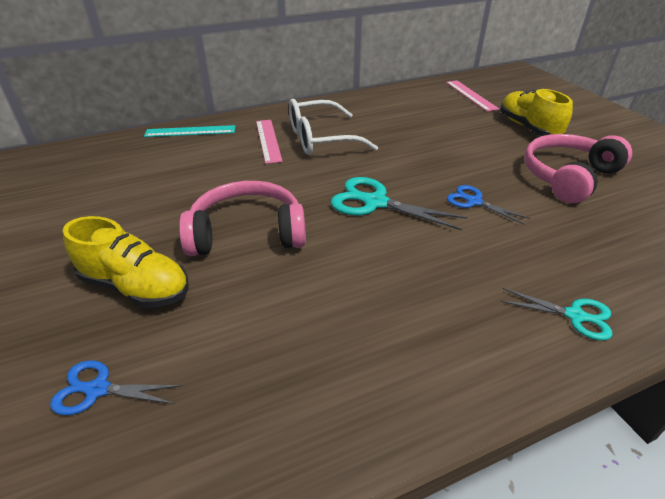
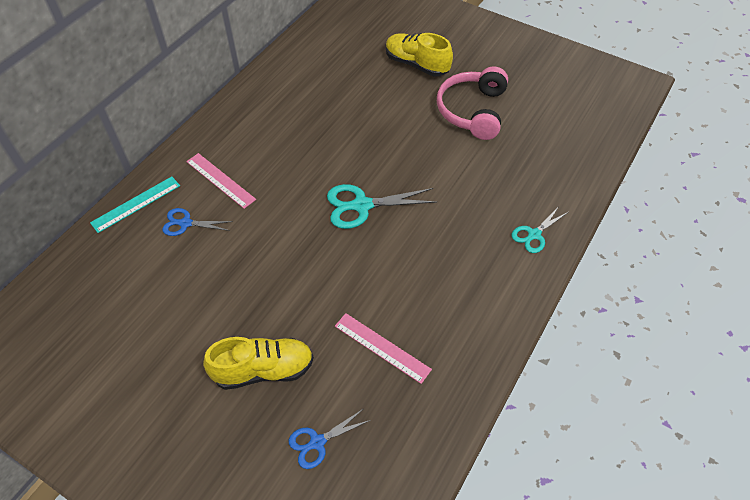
camera: 35 degrees left, 15 degrees up
pink headphones [179,181,306,256] -> none
white glasses [289,99,378,155] -> none
pink ruler [446,80,499,112] -> pink ruler moved to [335,313,432,384]
blue scissors [447,185,530,225] -> blue scissors moved to [162,208,233,236]
turquoise scissors [500,288,613,340] -> turquoise scissors turned 150 degrees clockwise [512,206,568,253]

